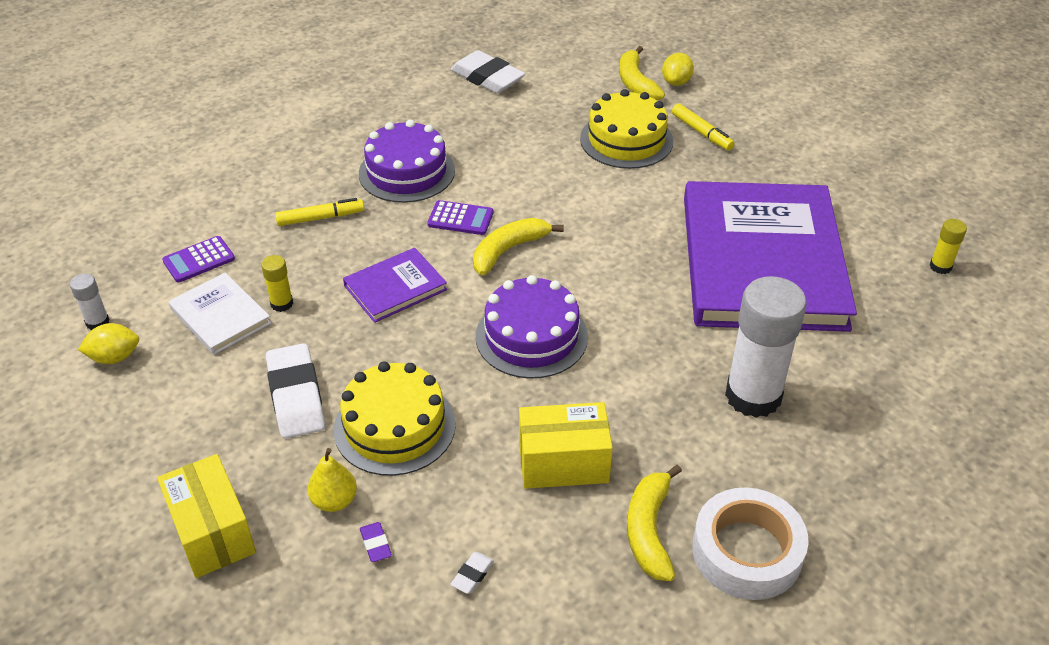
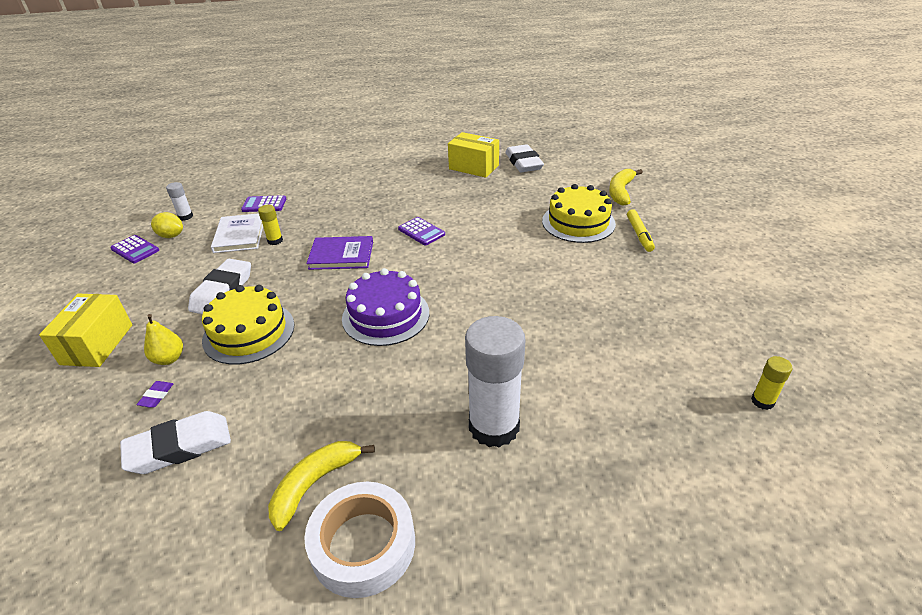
camera: 35 degrees right, 5 degrees down
yellow marker [275,198,364,226] -> none
purple cake [359,120,455,203] -> none
white eraser [450,552,494,594] -> white eraser [120,411,231,474], size x2.35
yellow banana [473,218,564,275] -> none
yellow box [519,402,613,489] -> yellow box moved to [448,132,499,178]
yellow lemon [662,53,694,86] -> none
purple book [684,181,857,332] -> none
none -> purple calculator [110,235,159,264]

